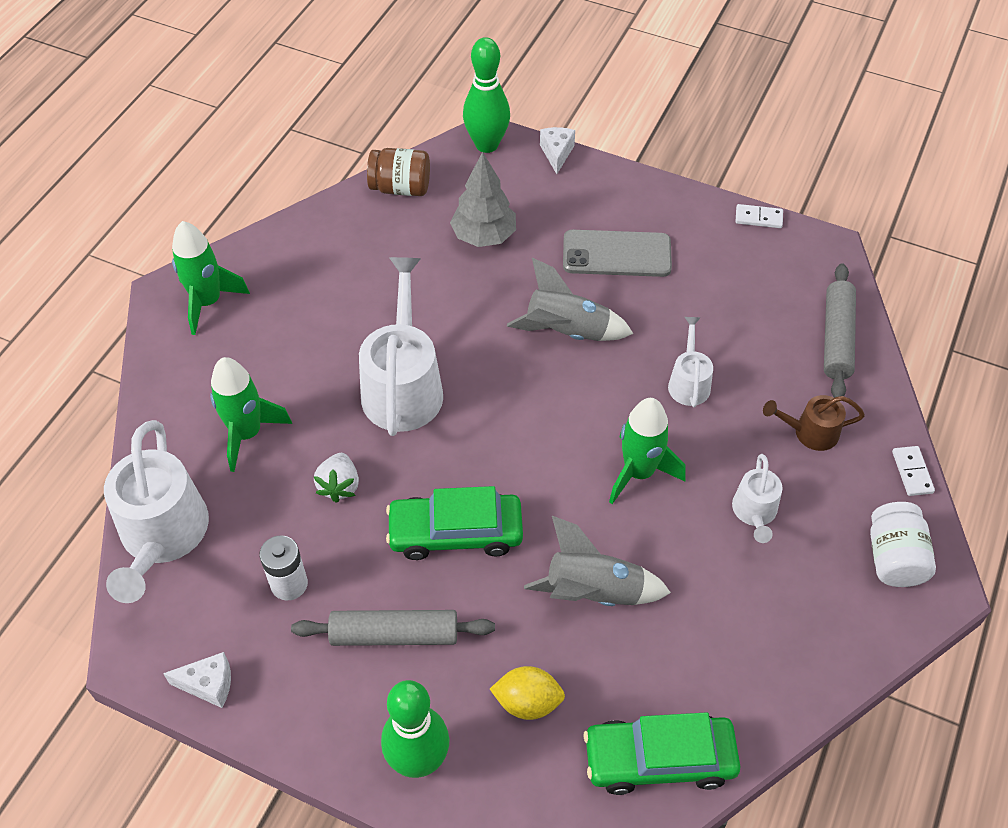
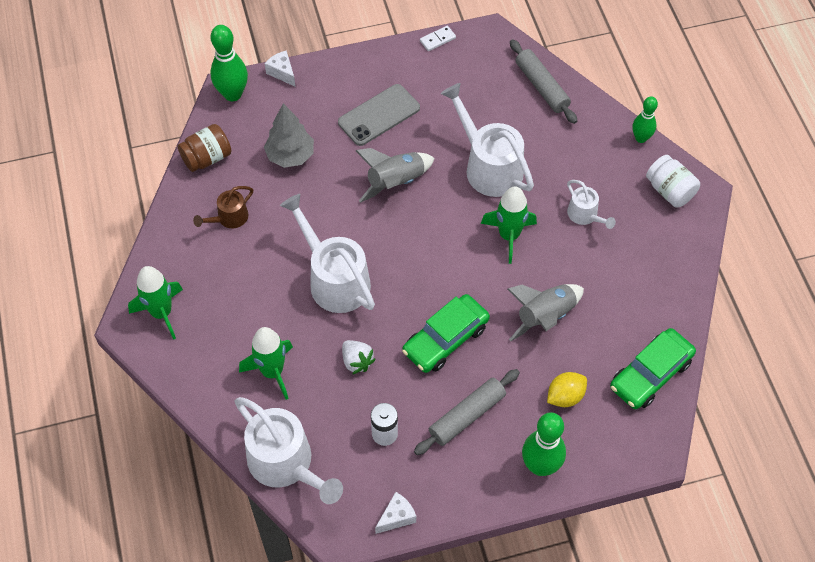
camera: 40 degrees left, 5 degrees up
white watering can [668,317,713,407] -> white watering can [441,83,534,197], size x1.93
brown watering can [763,395,865,451] -> brown watering can moved to [193,186,253,228]
white domino [892,446,935,496] -> green bowling pin [632,96,658,143]

